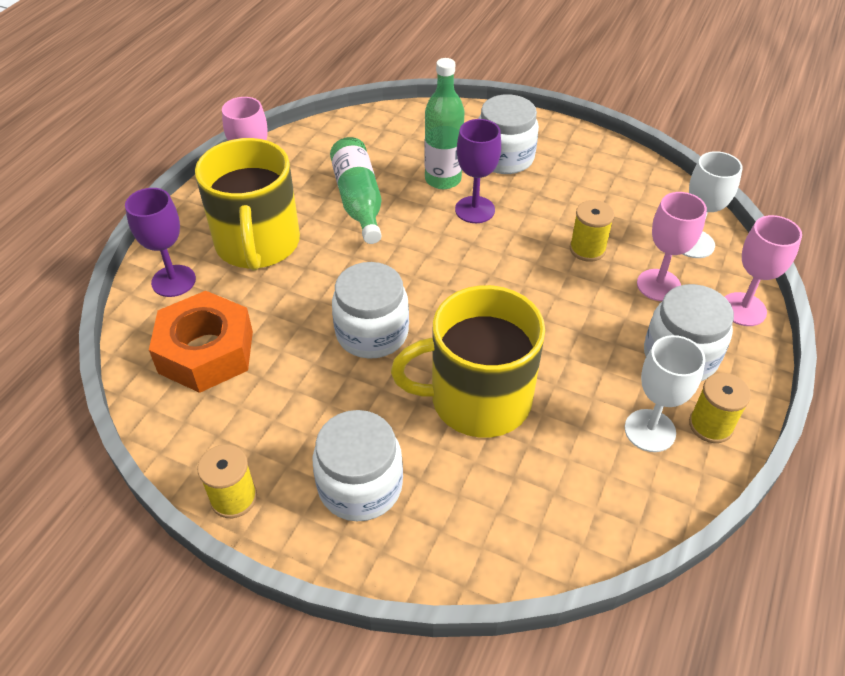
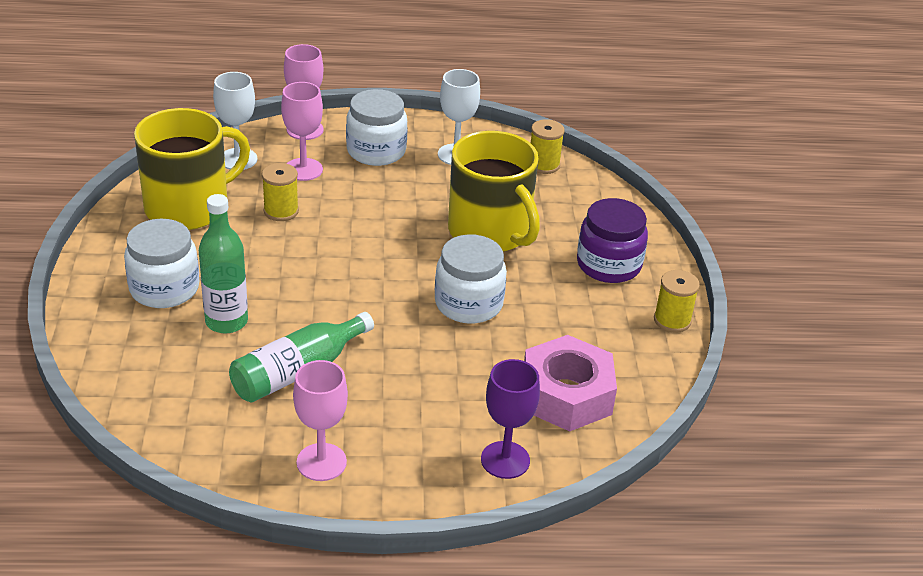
camera: 120 degrees left, 10 degrees down
orange nut [149,291,253,393] -> pink nut [524,335,617,431]
yellow mug [195,138,300,271] -> yellow mug moved to [134,108,250,230]
white jar [313,410,403,521] -> purple jar [577,198,648,283]
purple goblet [455,119,501,223] -> none
yellow spool [689,373,751,443] -> yellow spool moved to [531,119,565,174]

